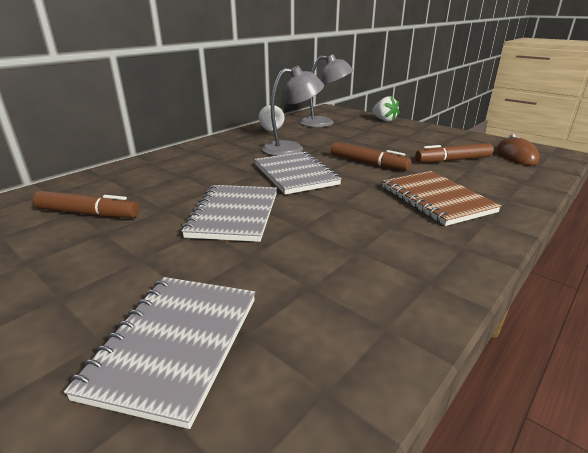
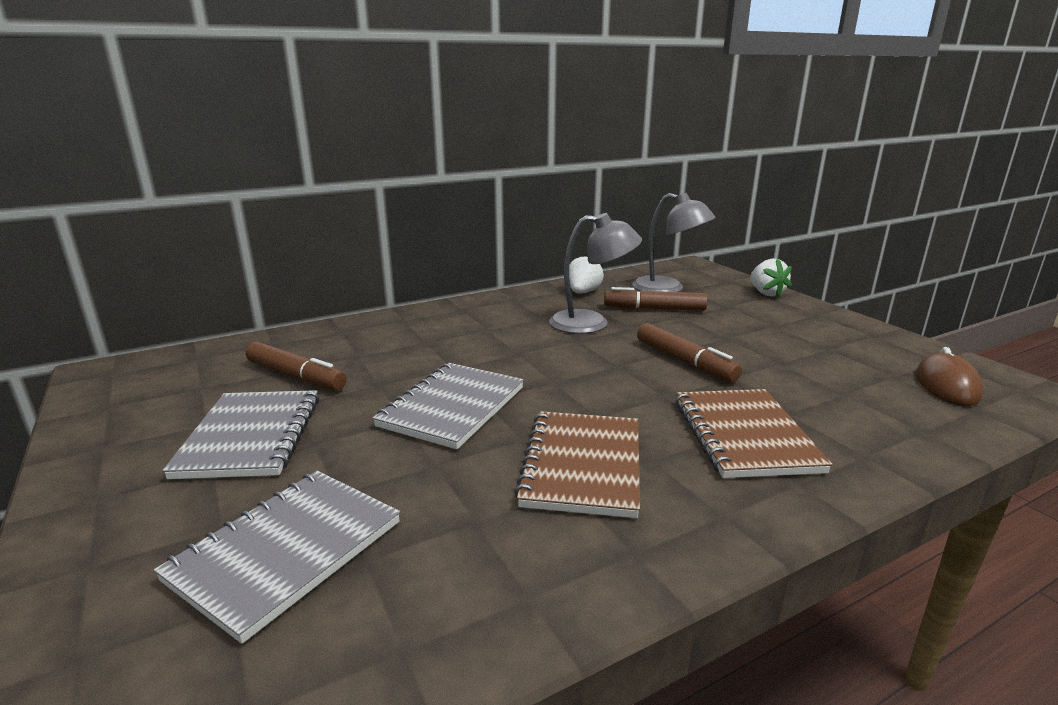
camera: 20 degrees right, 5 degrees down
grey notebook [254,152,342,194] -> grey notebook moved to [162,390,319,479]
brown marker [415,143,494,163] -> brown marker moved to [604,287,708,311]
none -> brown notebook [514,411,640,518]

